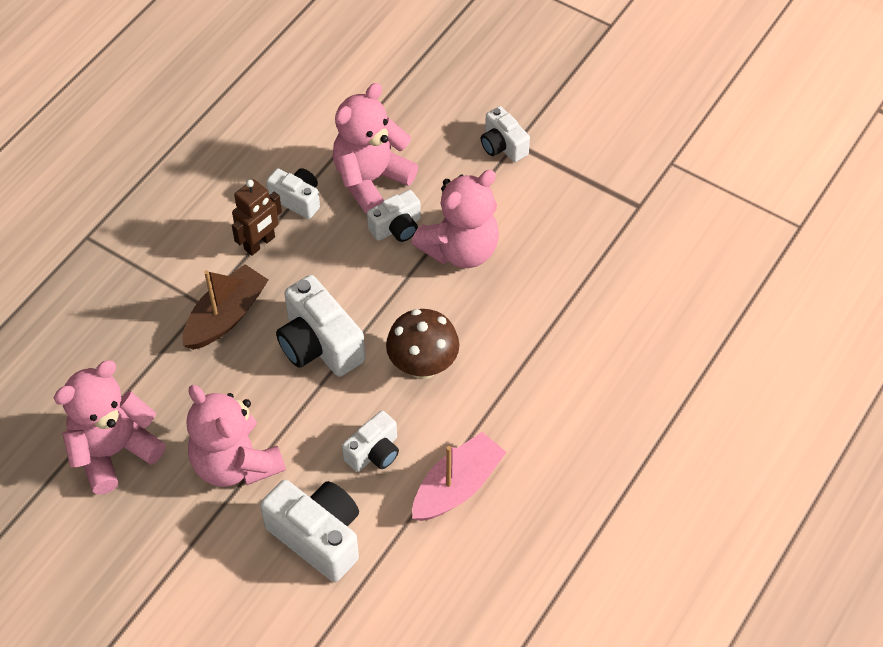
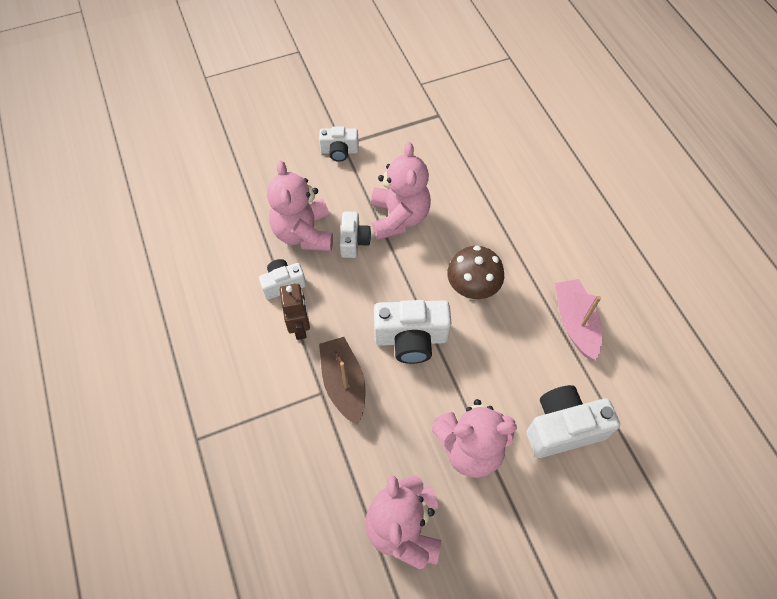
camera: 55 degrees left, 5 degrees up
white camera [342,411,399,472] -> none

